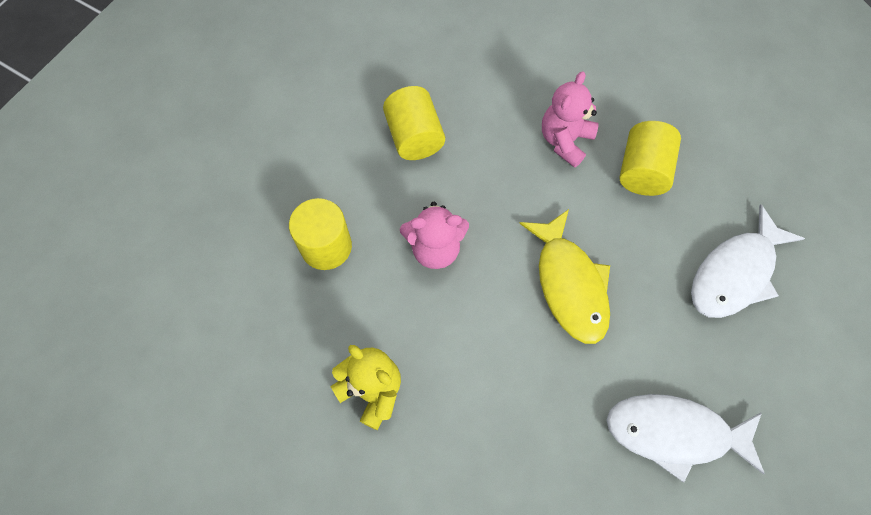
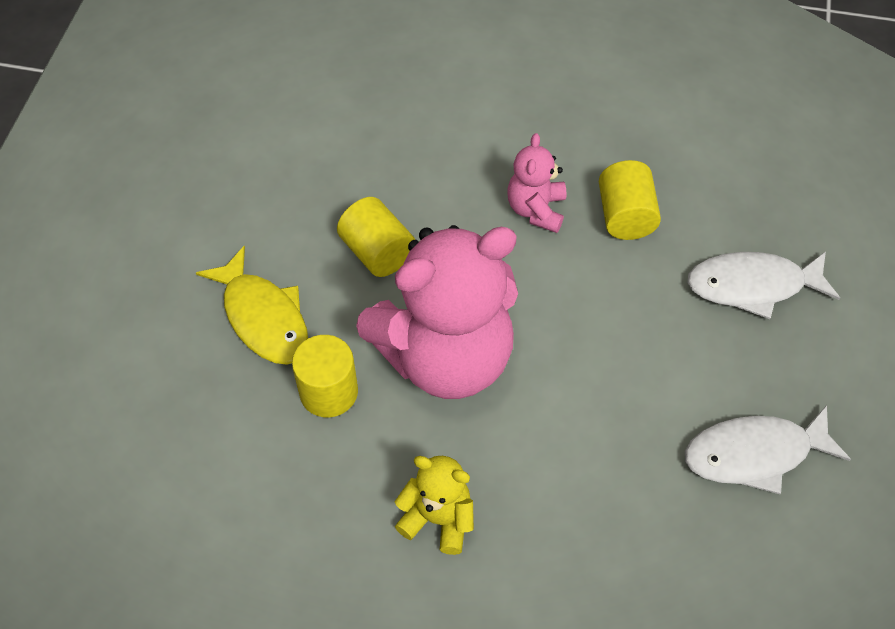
camera: 20 degrees left, 10 degrees down
pink teddy bear [400,202,469,269] -> pink teddy bear [356,225,518,399], size x2.17
yellow fish [519,209,610,344] -> yellow fish moved to [196,246,308,365]
white fish [691,205,805,318] -> white fish turned 60 degrees clockwise [687,252,840,319]

